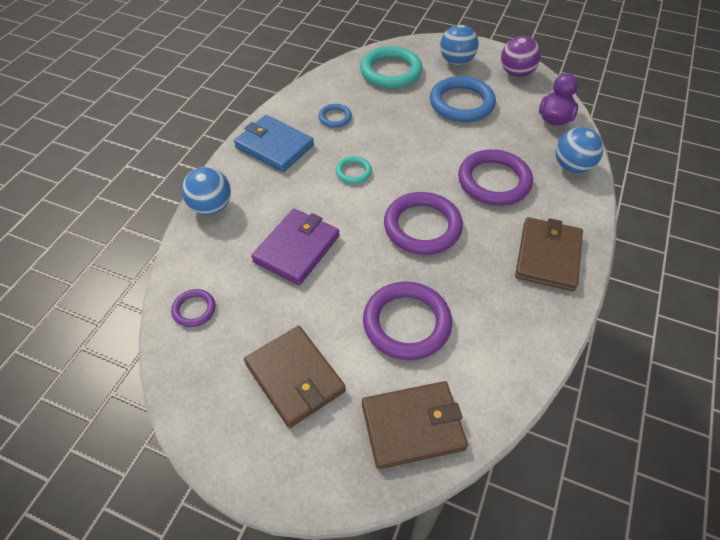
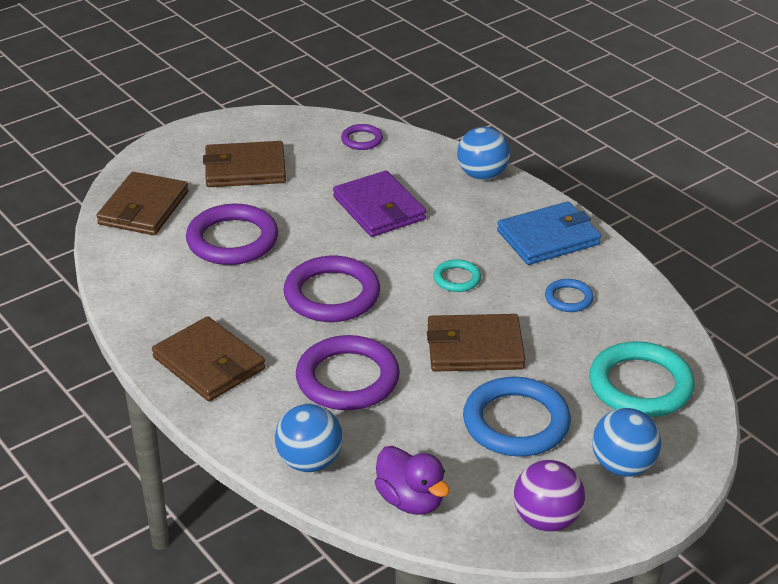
camera: 120 degrees right, 15 degrees down
none -> brown wallet [427,314,525,372]

